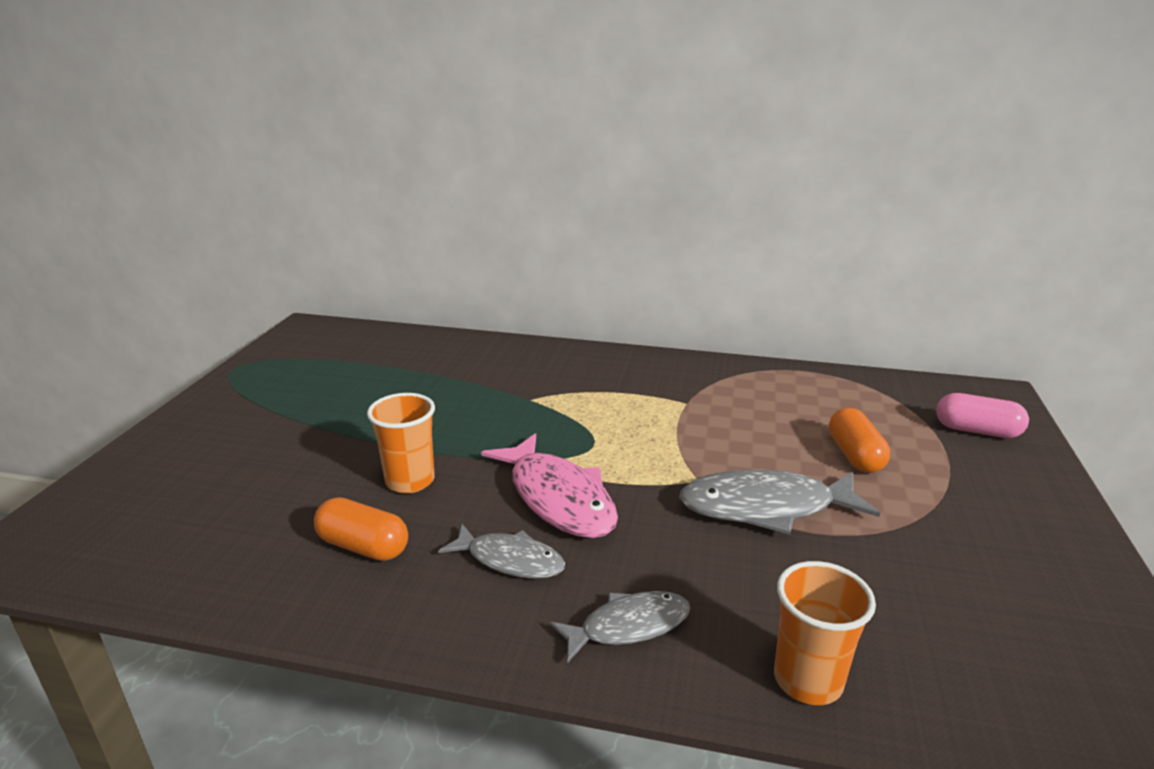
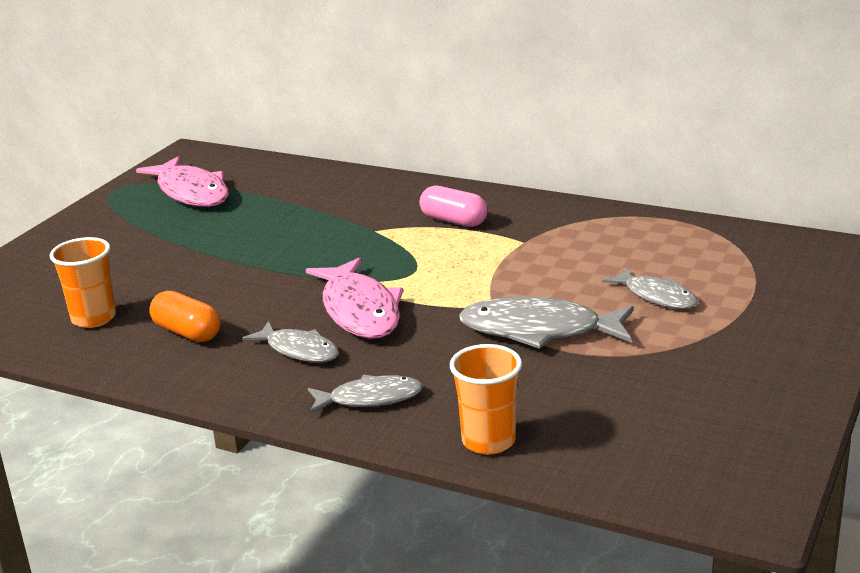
camera: 15 degrees right, 0 degrees up
orange cup [367,393,435,493] -> orange cup moved to [50,237,116,328]
orange capsule [829,408,890,473] -> grey fish [602,267,698,309]
pink capsule [936,393,1029,438] -> pink capsule moved to [419,186,488,227]
none -> pink fish [136,156,229,207]

